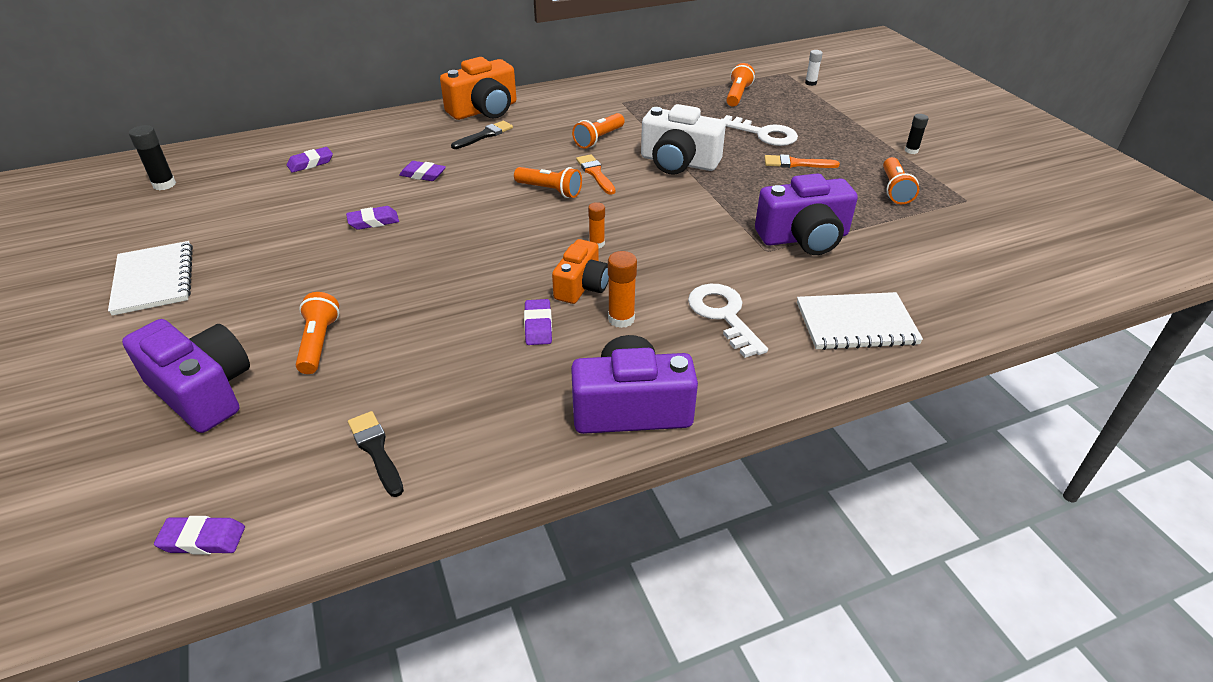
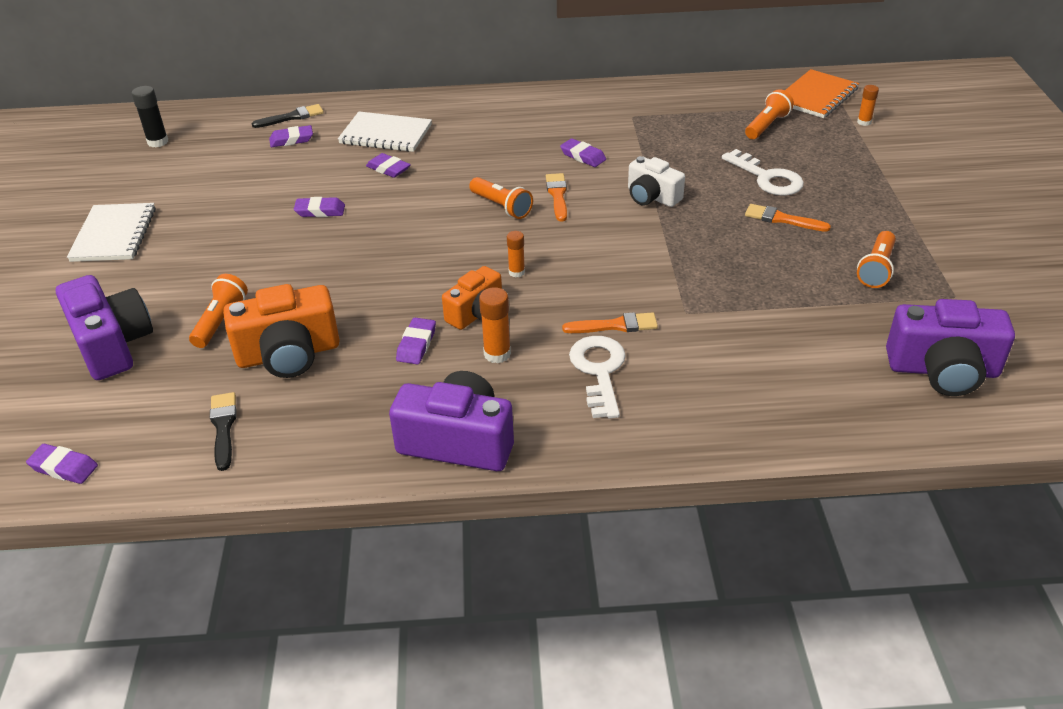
camera: 20 degrees right, 0 degrees up
orange camera [440,57,517,120] -> orange camera moved to [223,284,340,378]
black brush [451,121,513,149] -> black brush moved to [251,104,324,128]
orange flashlight [572,113,625,148] -> purple eraser [560,138,606,167]
white camera [641,104,726,175] -> white camera [628,156,685,207], size x0.64
purple camera [755,173,858,255] -> purple camera moved to [886,299,1015,396]
white notebook [797,292,923,350] -> white notebook moved to [338,112,432,152]
white glue stick [805,50,823,86] -> orange glue stick [857,85,879,126]
black glue stick [905,114,929,154] -> none
none -> orange brush [562,312,658,333]
none -> orange notebook [785,69,859,118]

